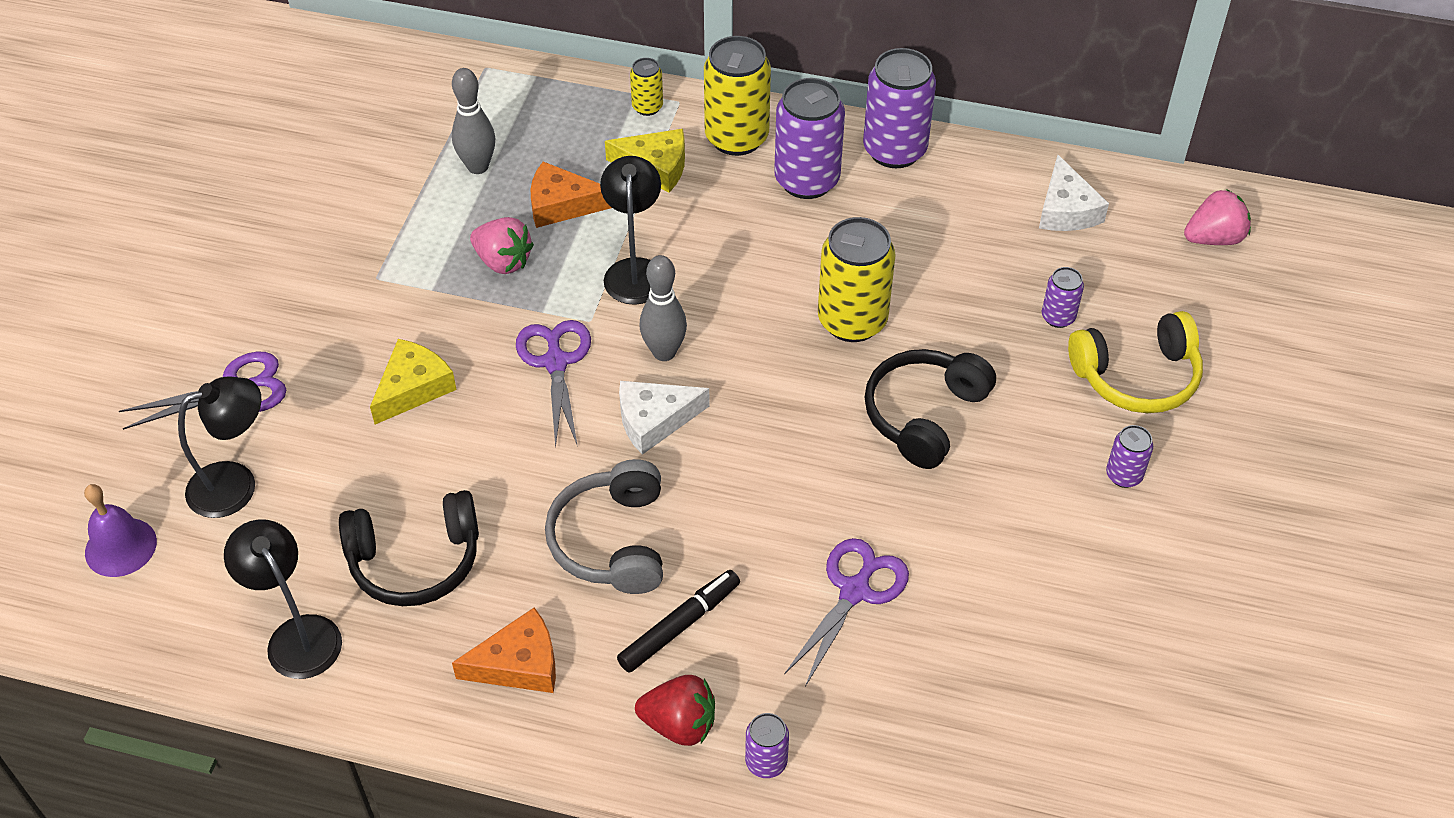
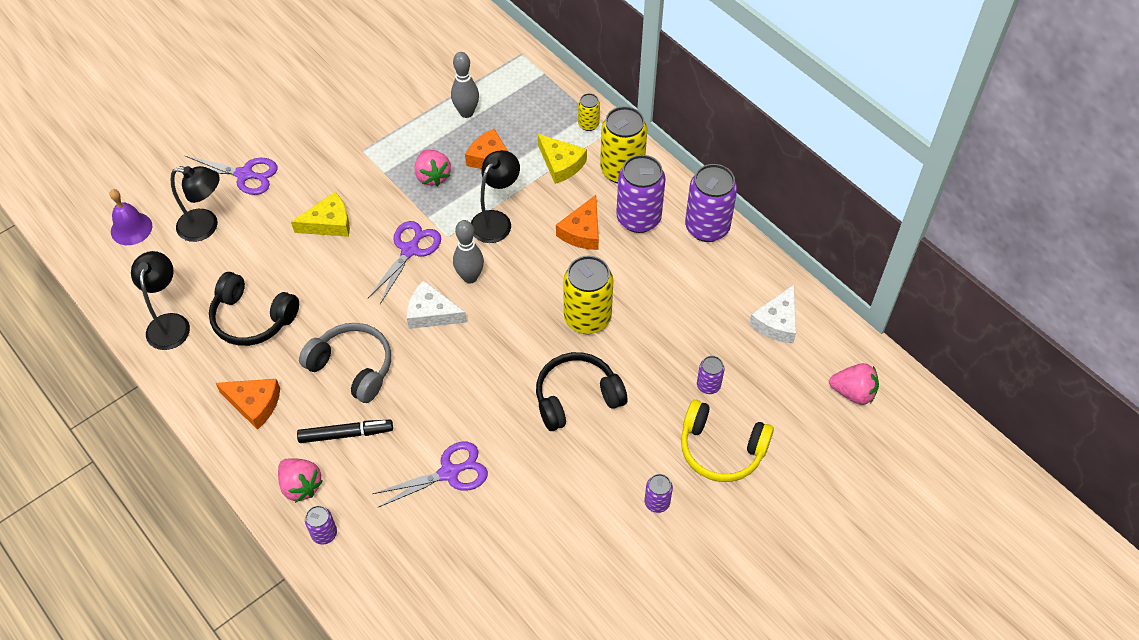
camera: 35 degrees right, 5 degrees up
grey headphones [545,459,663,594] -> grey headphones turned 90 degrees clockwise [299,323,391,403]
red strawberry [635,675,715,746] -> pink strawberry [278,458,323,503]
none -> orange cheese [556,195,599,250]

